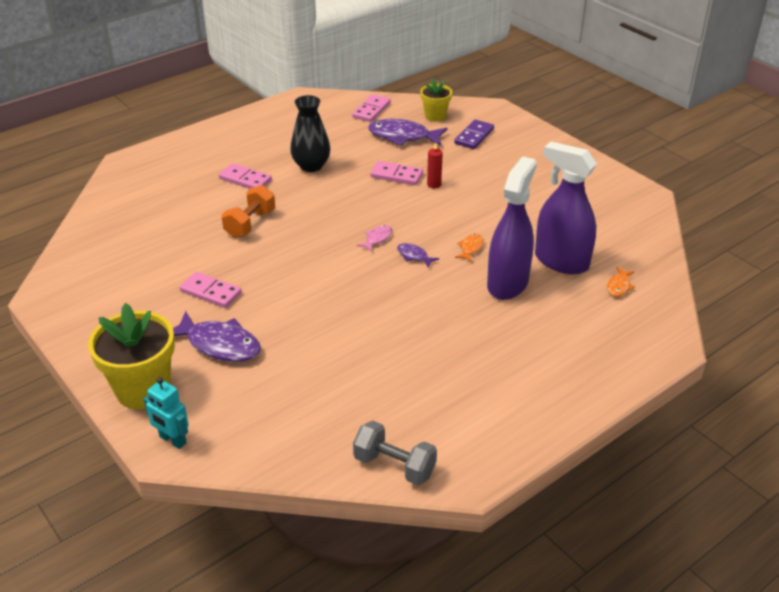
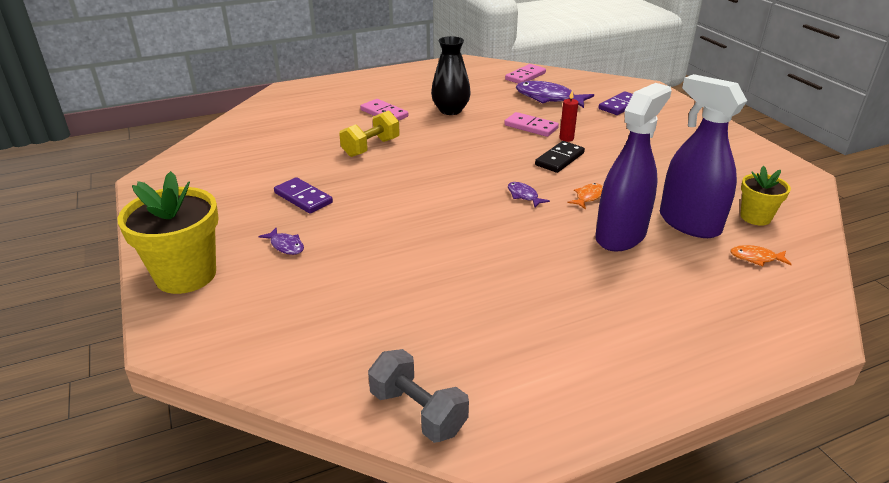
camera: 15 degrees right, 5 degrees down
turquoise robot [144,377,189,449] -> none
purple fish [173,311,261,362] -> purple fish [259,227,304,255], size x0.49
pink domino [180,272,242,308] -> purple domino [274,177,333,214]
orange dumbbell [221,185,275,238] -> yellow dumbbell [339,110,400,157]
pink fish [357,225,392,252] -> none
yellow flower pot [421,79,452,122] -> yellow flower pot moved to [740,166,791,226]
orange fish [607,267,635,297] -> orange fish turned 60 degrees clockwise [730,245,792,266]
none -> black domino [535,141,585,173]

